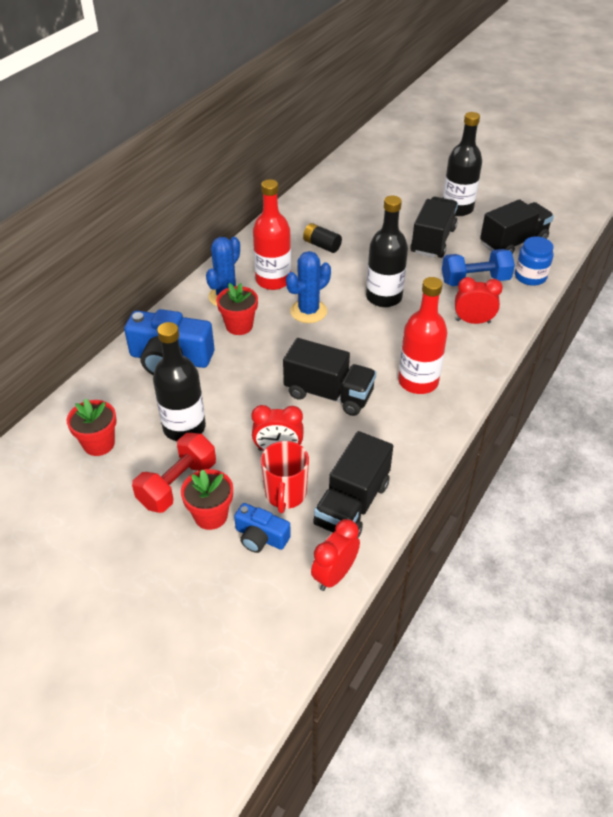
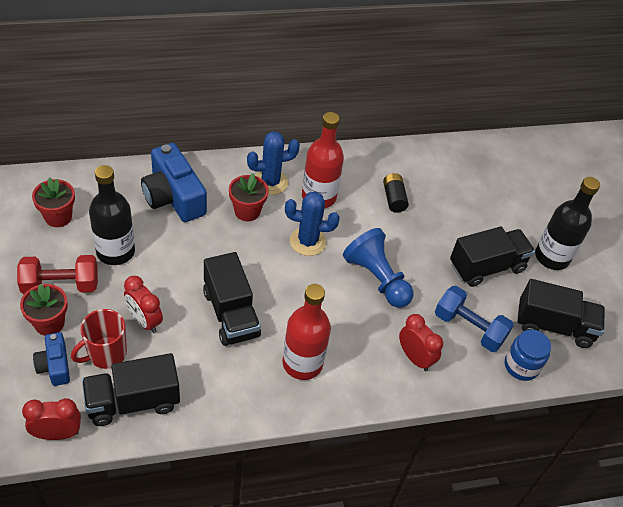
camera: 40 degrees right, 5 degrees up
black bottle [366,196,408,307] -> blue pawn [343,228,413,308]

